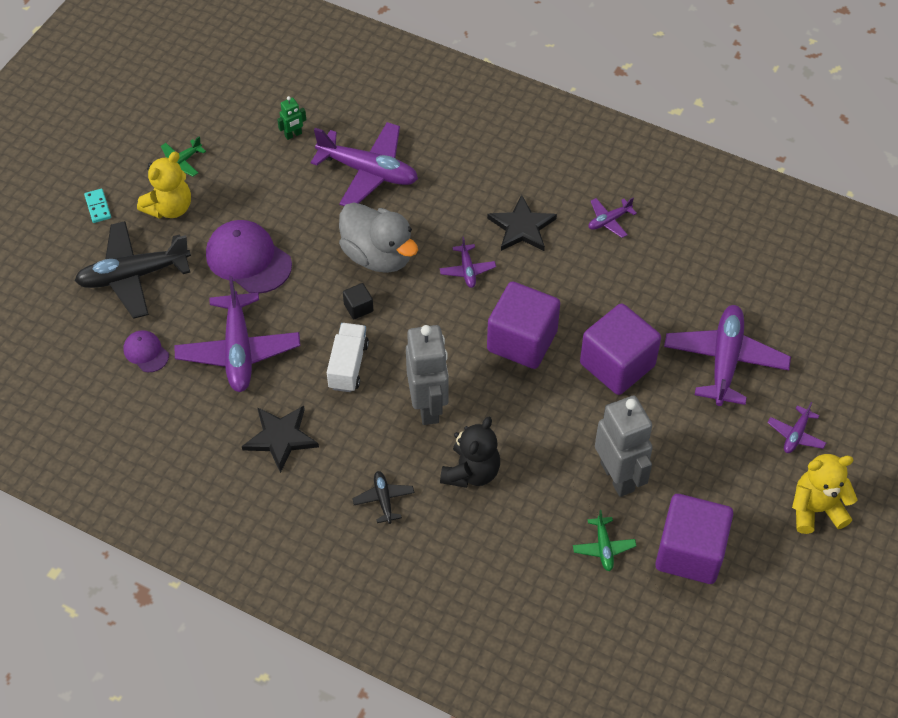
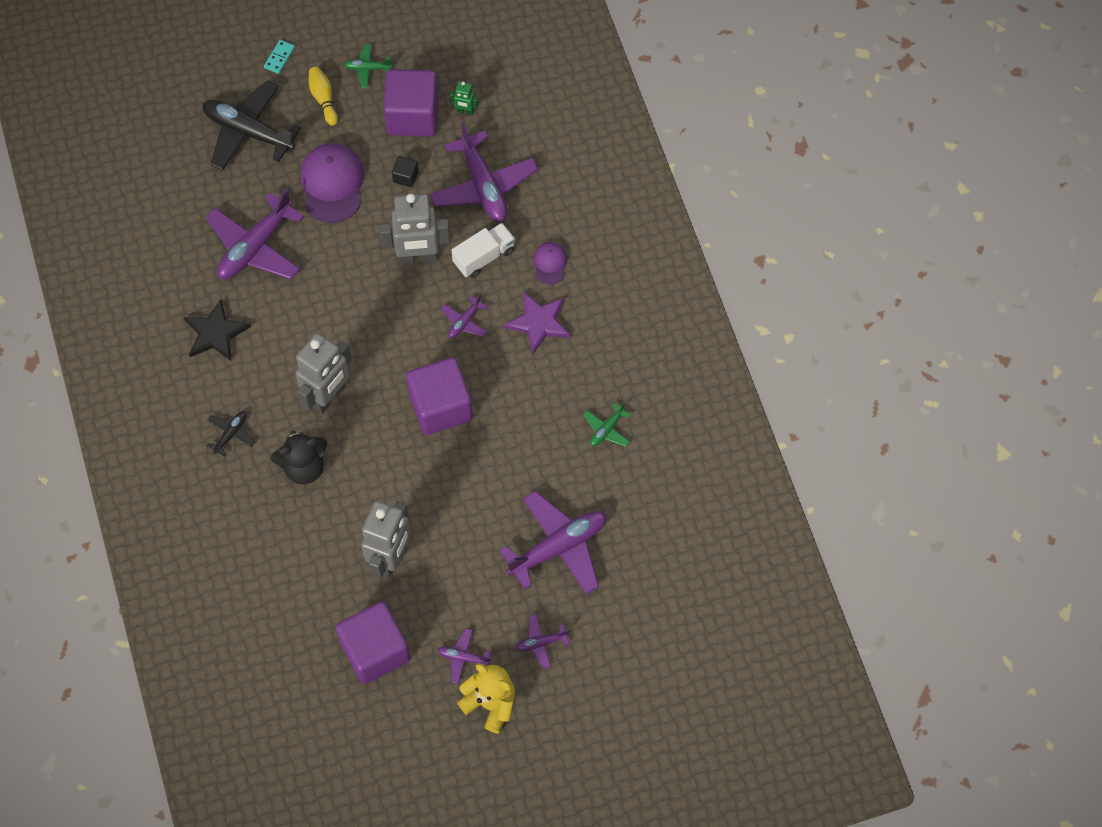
camera: 45 degrees right, 10 degrees up
purple cap [123,330,169,372] -> purple cap moved to [534,242,568,285]
yellow teddy bear [137,151,191,219] -> yellow bowling pin [309,67,338,126]
white truck [327,323,369,392] -> white truck moved to [452,223,515,278]
grey duck [339,202,418,273] -> grey robot [380,194,450,265]
black cube [343,283,373,319] -> black cube moved to [392,156,419,187]
black star [487,195,557,251] -> purple star [504,291,571,354]
green plane [573,510,636,571] -> green plane moved to [583,403,631,447]
purple cube [580,303,661,395] -> purple cube moved to [383,69,439,137]
purple plane [588,198,637,238] -> purple plane moved to [437,628,491,684]

